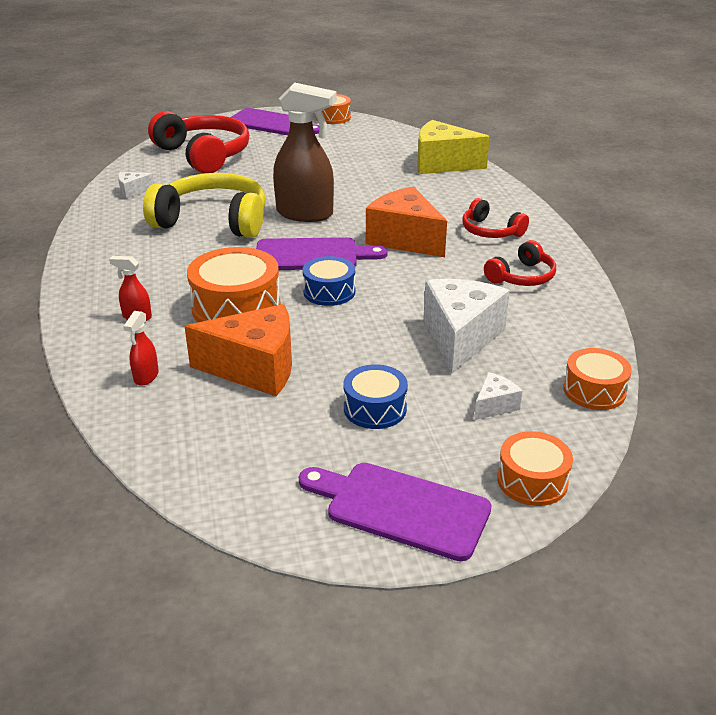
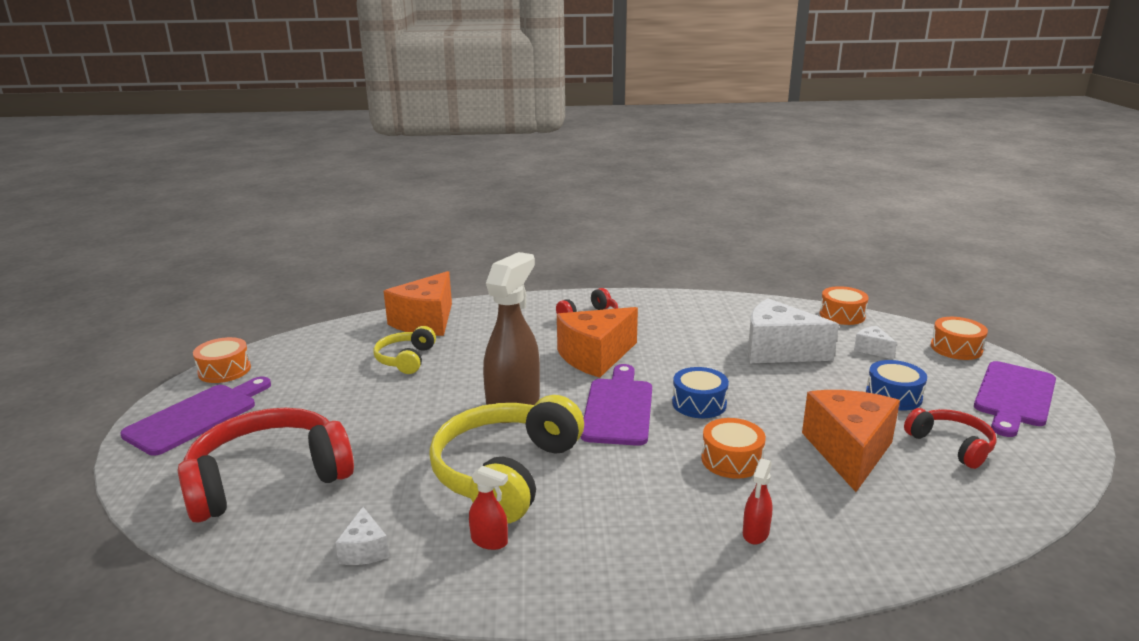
camera: 80 degrees left, 10 degrees down
red spray bottle [123,311,159,386] -> red spray bottle moved to [469,466,508,550]
orange drum [187,247,281,322] -> orange drum [701,418,766,479], size x0.60
yellow cheese [417,120,490,174] -> orange cheese [384,271,452,336]
red headphones [484,240,556,286] -> red headphones moved to [904,408,997,469]
none -> yellow headphones [373,326,436,374]

